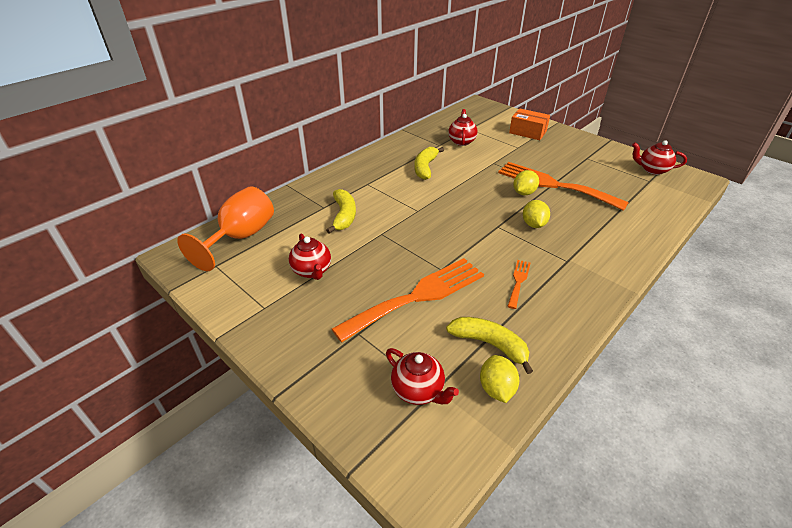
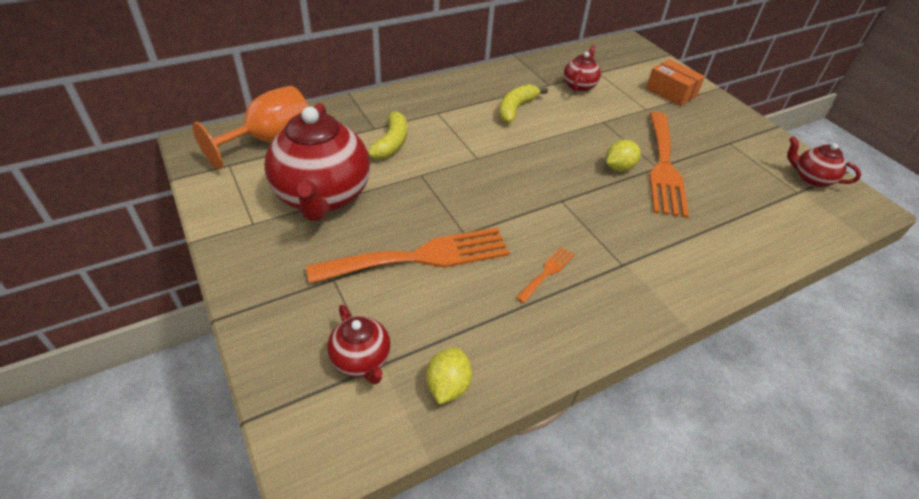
camera: 15 degrees right, 5 degrees up
red teapot [289,234,331,280] -> red teapot [265,103,370,221], size x2.08
yellow banana [446,317,533,374] -> none
orange fork [498,162,629,211] -> orange fork turned 135 degrees counterclockwise [649,112,689,218]
yellow lemon [523,200,550,228] -> none

